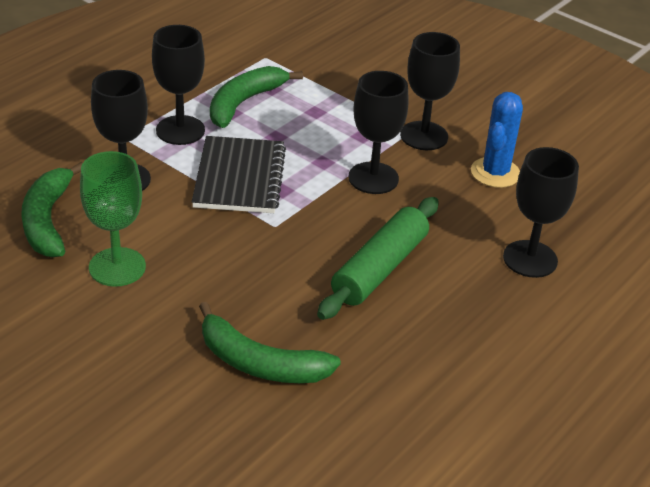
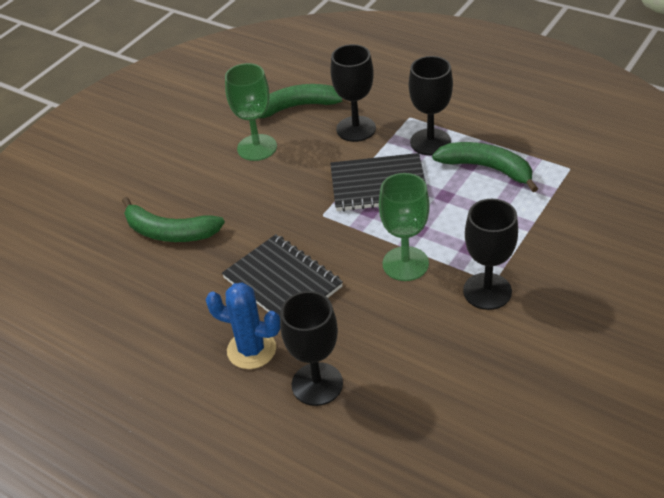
camera: 90 degrees right, 5 degrees up
green banana [199,302,341,383] -> green banana turned 90 degrees counterclockwise [122,197,225,242]
green rolling pin [317,197,439,320] -> black notebook [222,234,343,316]
black goblet [348,71,409,194] -> green goblet [379,173,430,281]
blue cactus [471,92,523,188] -> blue cactus moved to [205,282,280,369]

